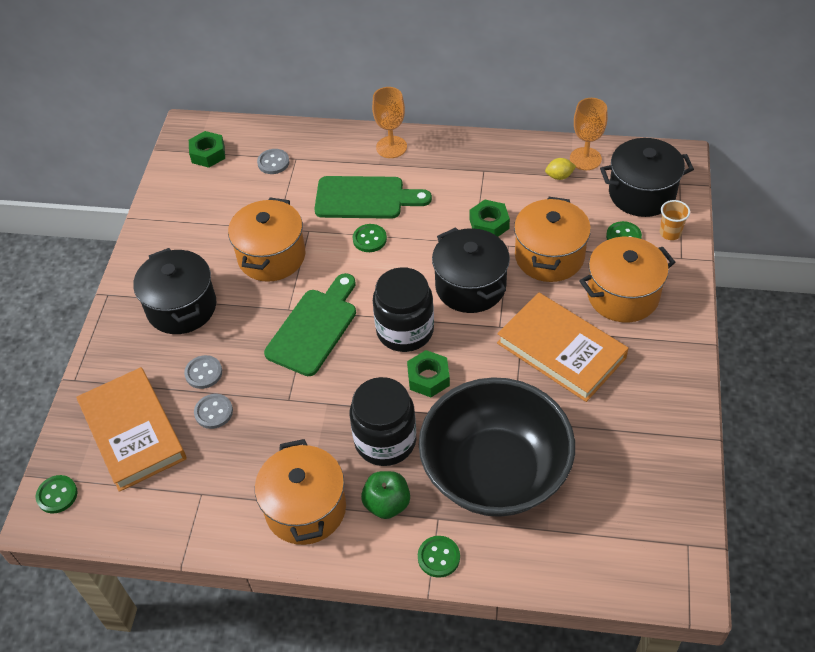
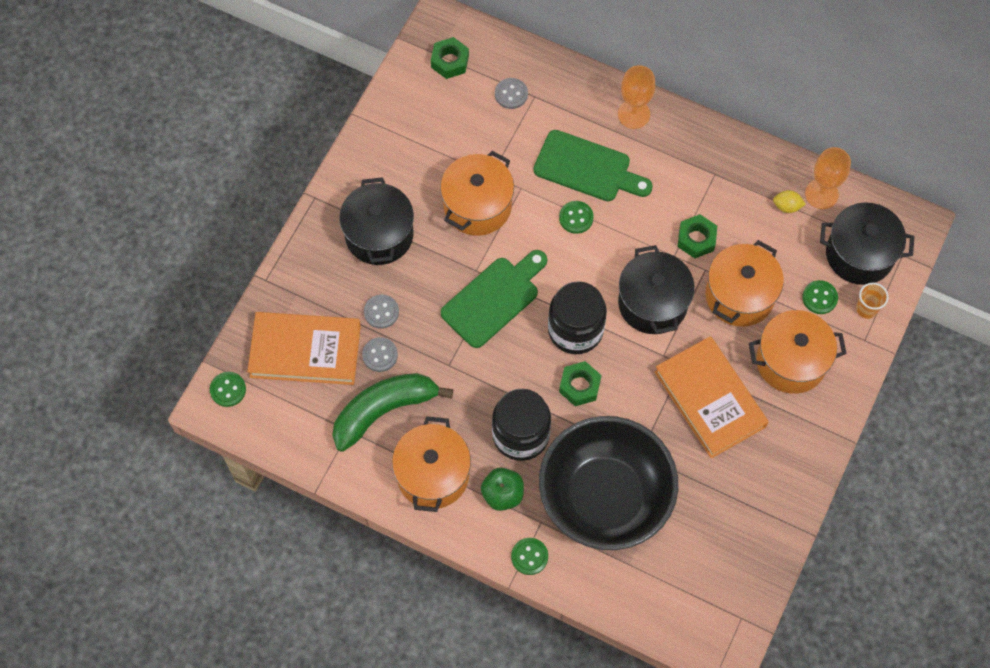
camera: 15 degrees right, 15 degrees up
orange book [76,367,187,492] -> orange book turned 75 degrees counterclockwise [247,312,361,385]
none -> green banana [332,373,453,452]

